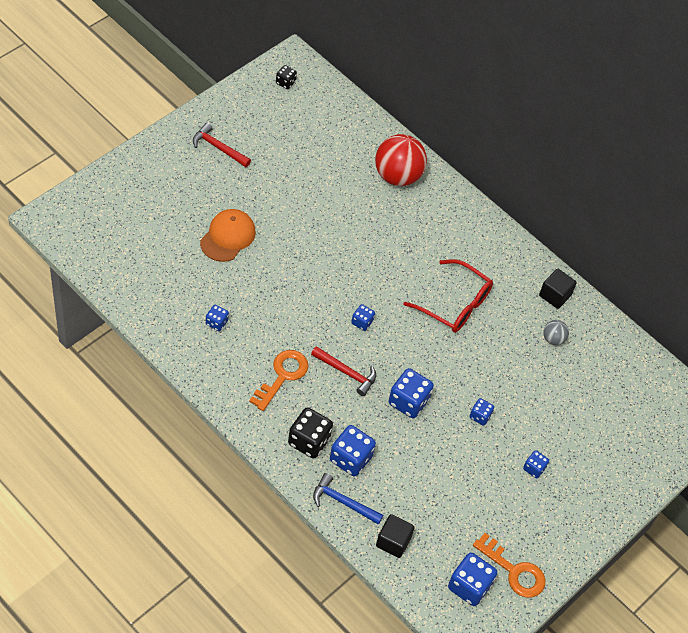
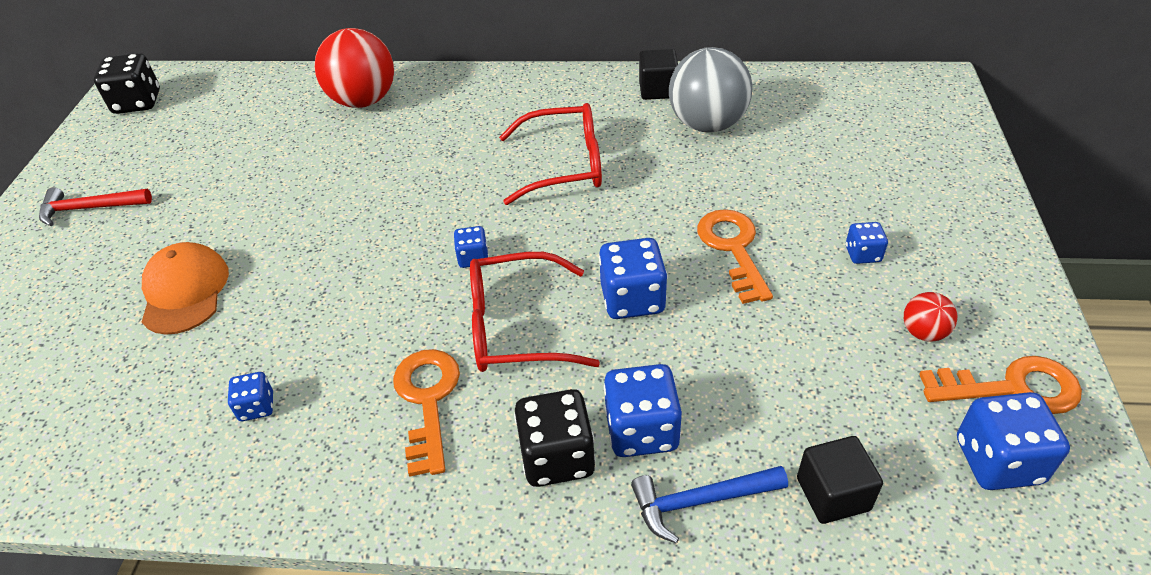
camera: 30 degrees left, 10 degrees down
black dice [276,65,297,89] -> black dice [94,53,160,114], size x1.82
red hammer [311,346,376,396] -> red glasses [470,252,600,372]
blue dice [470,398,494,426] -> orange key [697,209,773,304]
grey ball [543,320,569,345] -> grey ball [669,47,752,132], size x2.14
none -> red ball [904,292,957,342]

